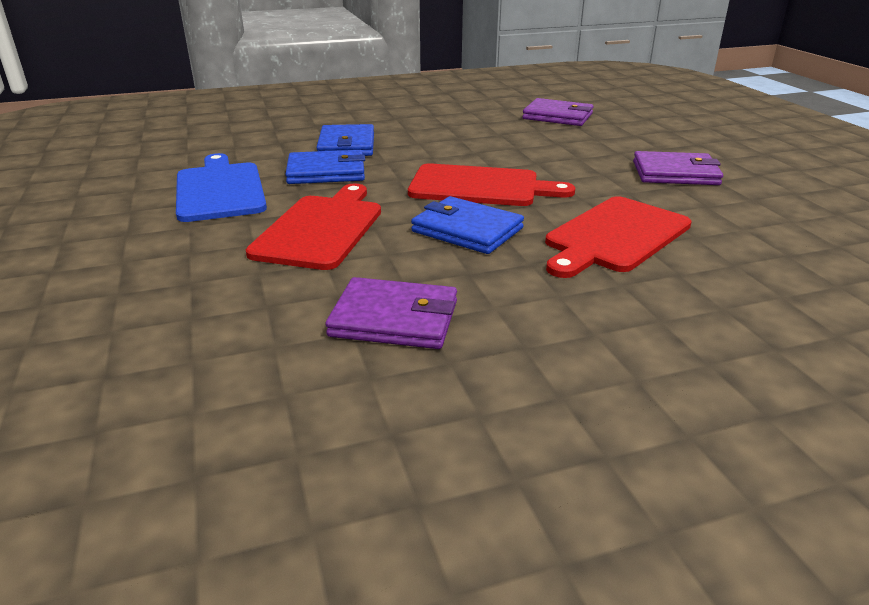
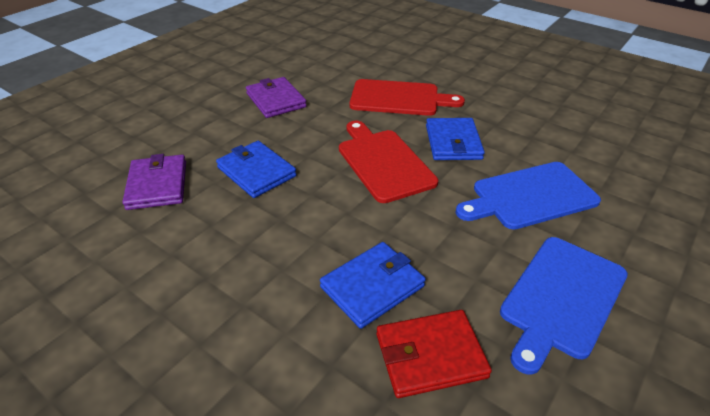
camera: 125 degrees left, 10 degrees up
red cutting board [246,184,381,270] -> blue cutting board [456,162,601,230]
blue wallet [285,150,365,184] -> blue wallet moved to [216,141,297,198]
purple wallet [326,277,457,349] -> none
none -> red wallet [376,310,492,398]

